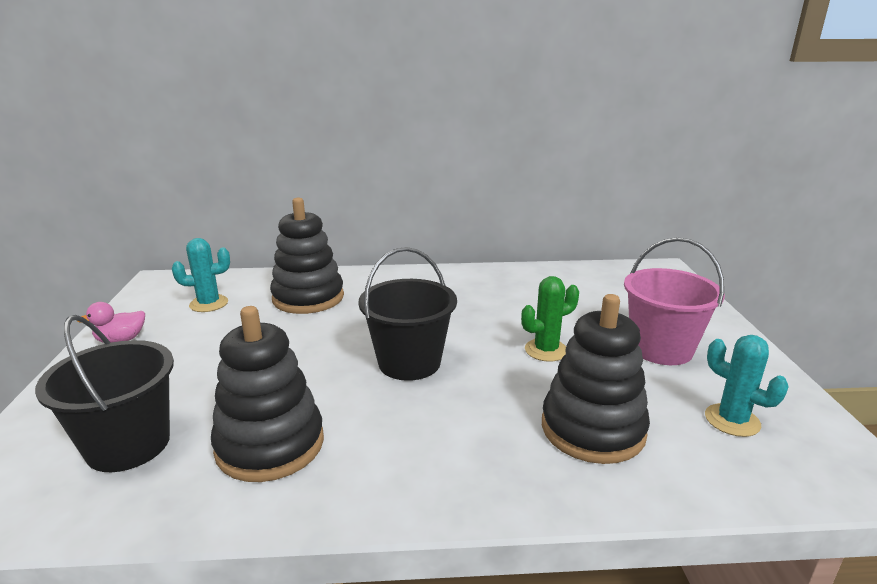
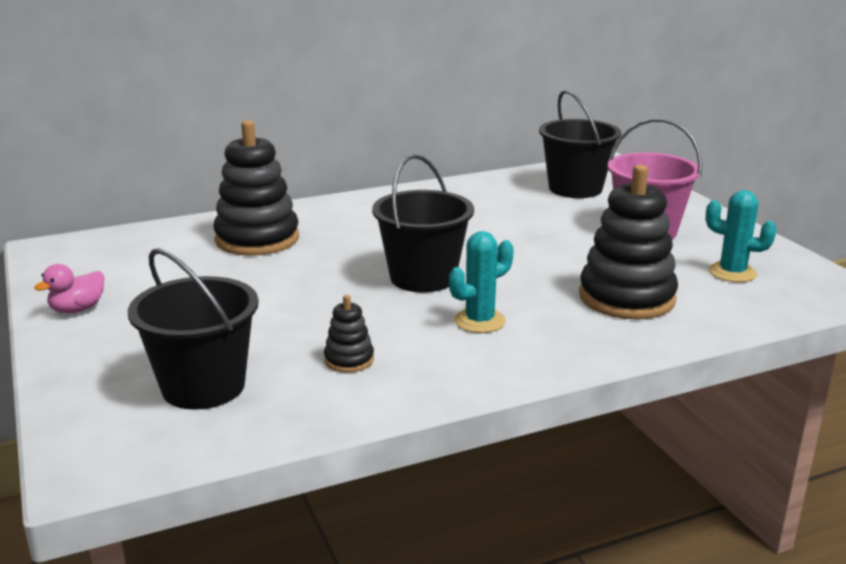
camera: 20 degrees left, 0 degrees up
turquoise cactus [172,238,230,312] -> turquoise cactus moved to [449,231,514,333]
black stacking toy [211,306,324,482] -> black stacking toy [324,295,374,373], size x0.46
green cactus [521,276,579,362] -> none
none -> black bucket [539,90,621,198]

